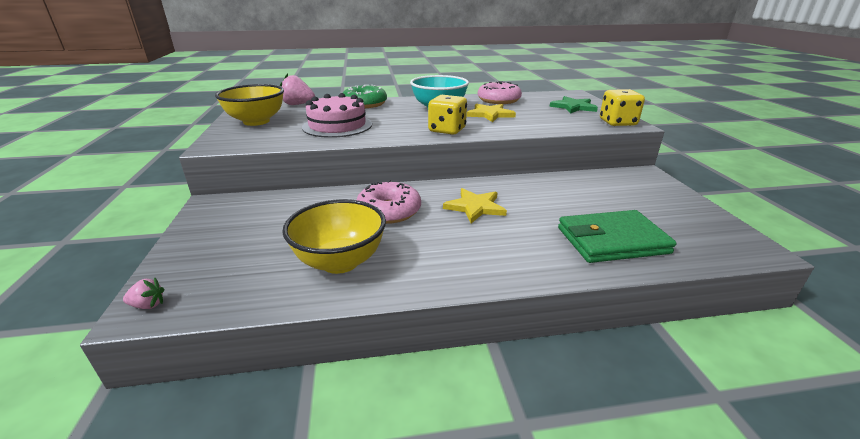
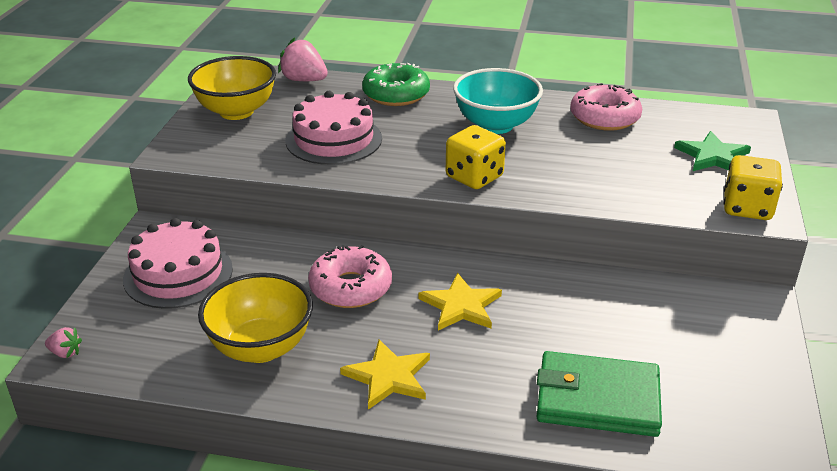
camera: 20 degrees right, 5 degrees up
yellow star [467,103,516,122] -> yellow star moved to [340,339,430,410]
none -> pink cake [123,218,233,309]

